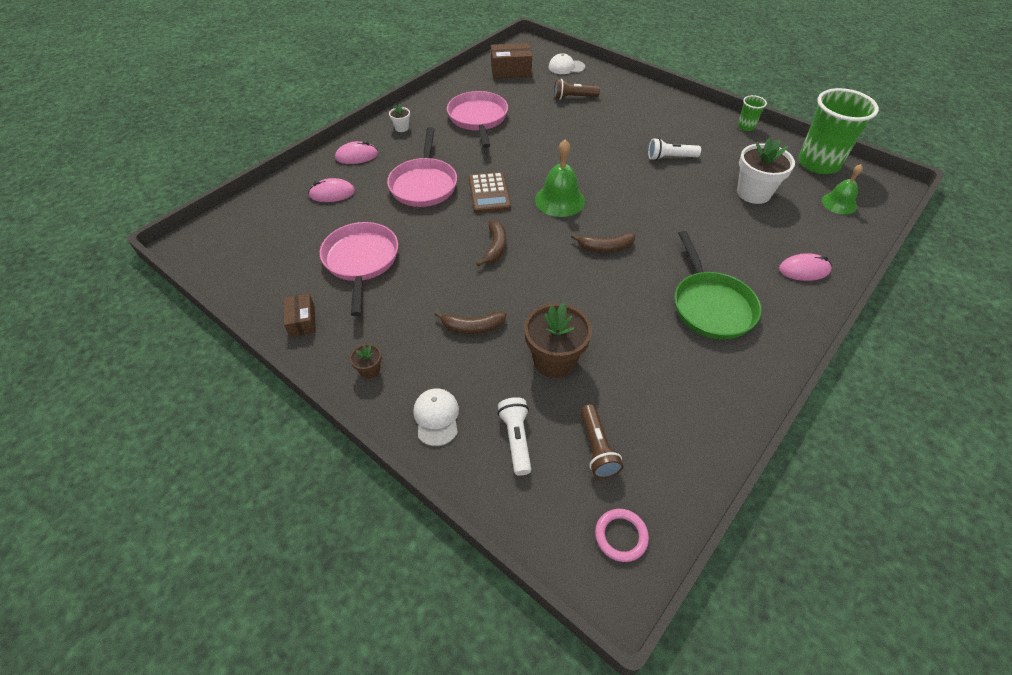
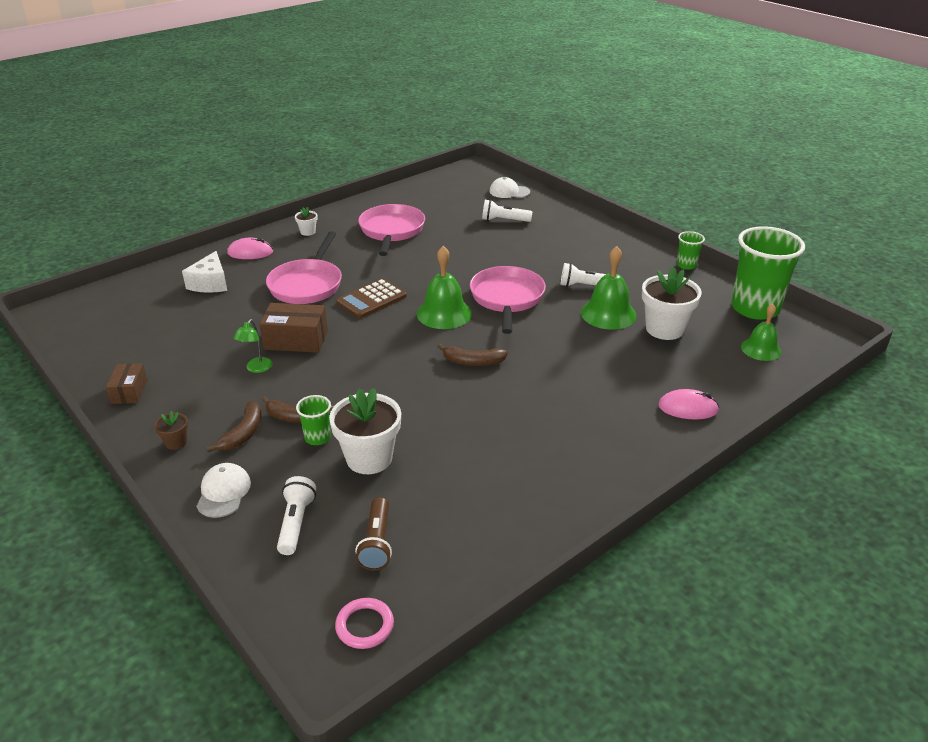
camera: 10 degrees right, 15 degrees down
pink mouse [308,178,355,202] -> white cheese [182,251,227,293]
pink pan [320,222,398,316] -> pink pan moved to [470,266,546,334]
brown calculator [469,172,511,213] -> brown calculator turned 45 degrees clockwise [336,278,407,318]
brown banana [476,221,506,267] -> brown banana moved to [206,401,262,452]
brown box [491,43,532,79] -> brown box moved to [259,303,328,353]
brown flower pot [524,302,592,378] -> white flower pot [329,388,401,474]
brown flashlight [554,79,600,100] -> white flashlight [482,200,532,222]
green pan [674,231,761,340] -> none
none -> green lamp [233,319,273,373]
none -> green cup [296,395,331,445]
none -> green bell [581,246,637,330]

